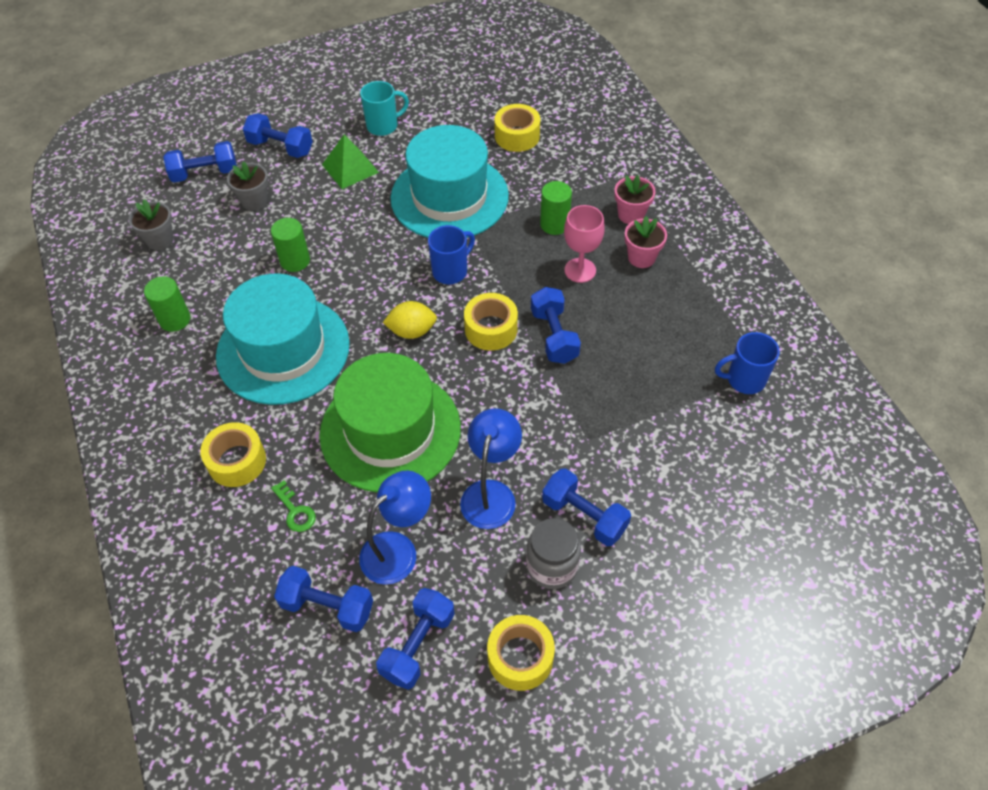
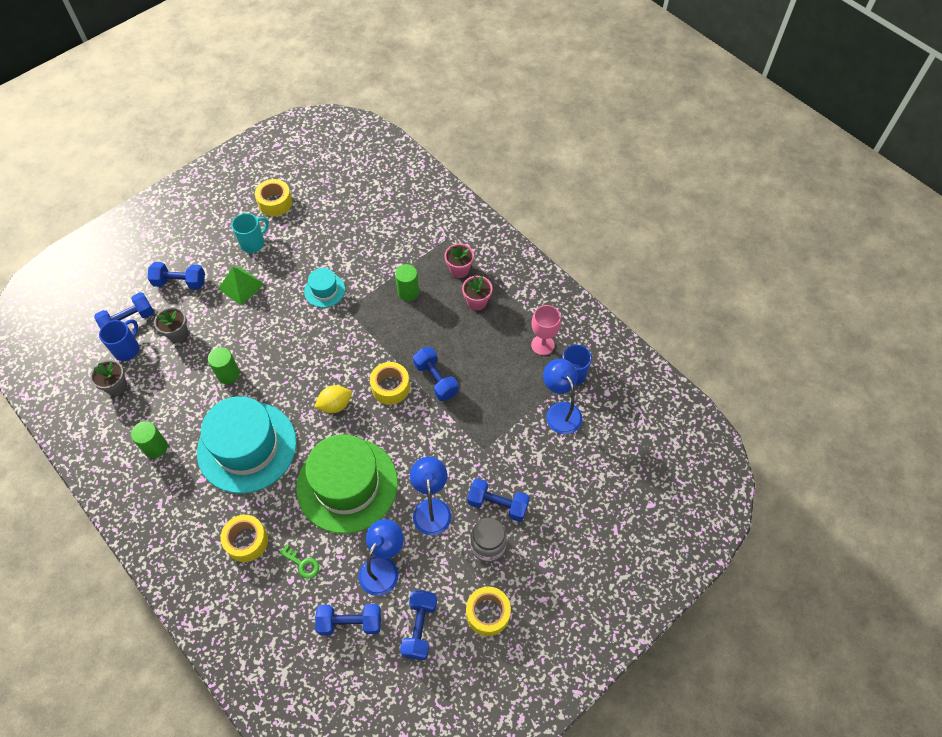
camera: 20 degrees left, 5 degrees up
turquoise hat [391,125,509,238] -> turquoise hat [304,268,345,308], size x0.46
blue mug [428,225,475,284] -> blue mug moved to [99,319,139,361]
yellow tape [495,104,540,152] -> yellow tape moved to [255,179,292,216]
pink goblet [564,205,605,283] -> pink goblet moved to [531,305,561,355]
none -> blue lamp [543,359,582,434]

